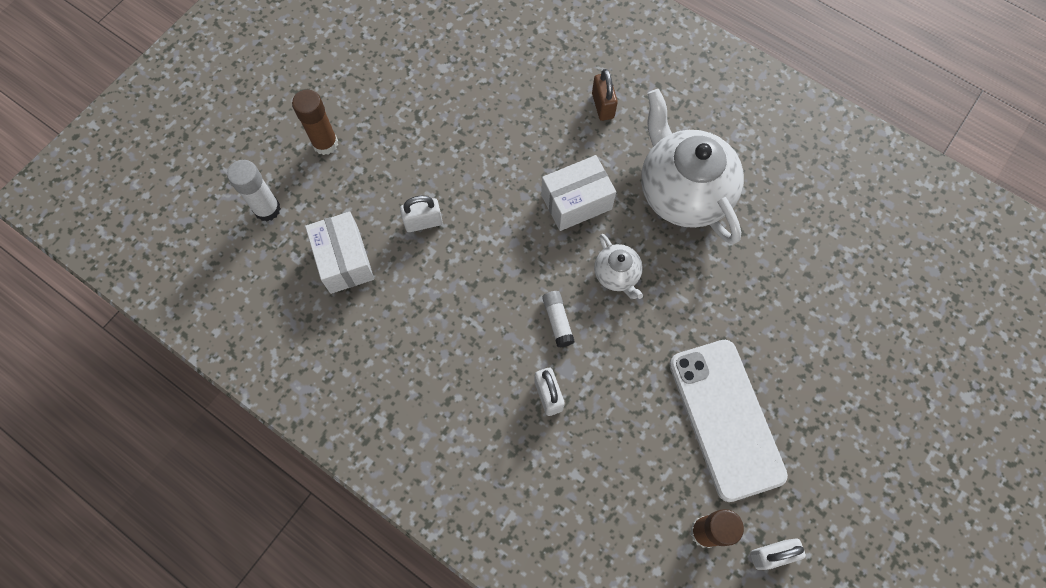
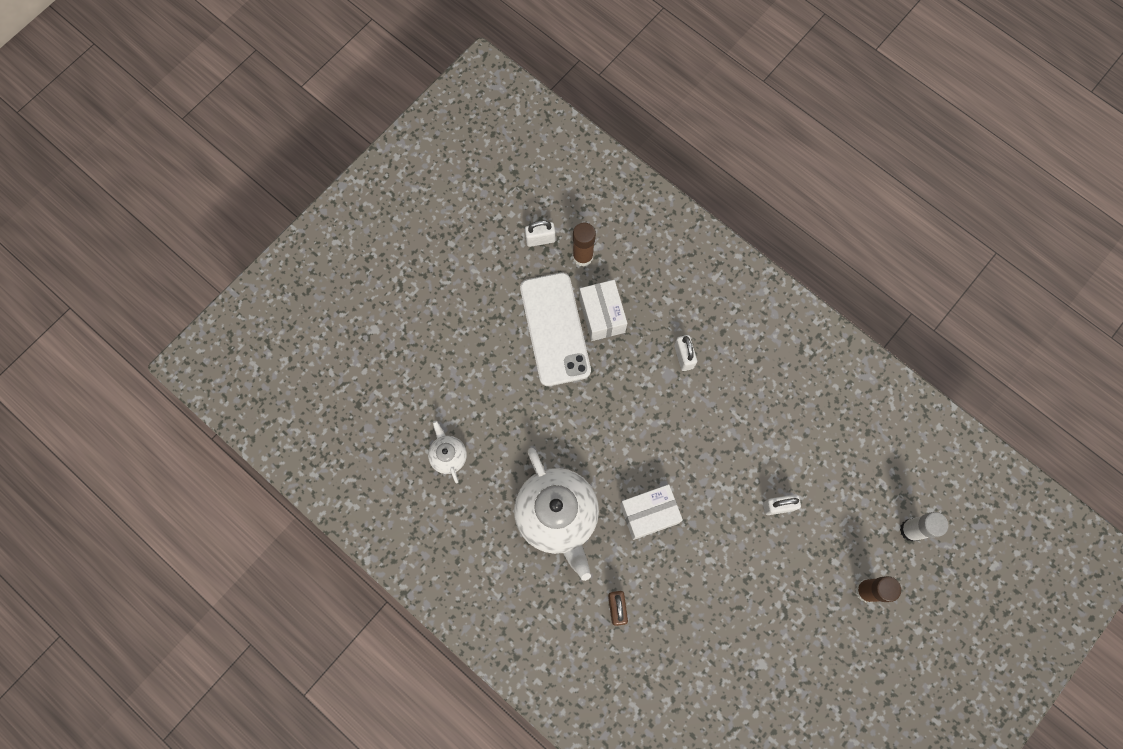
camera: 175 degrees left, 5 degrees up
white box [305,212,374,294] -> white box moved to [579,280,627,341]
white glue stick [542,291,574,347] -> none
white teapot [594,234,643,299] -> white teapot moved to [428,421,467,483]

